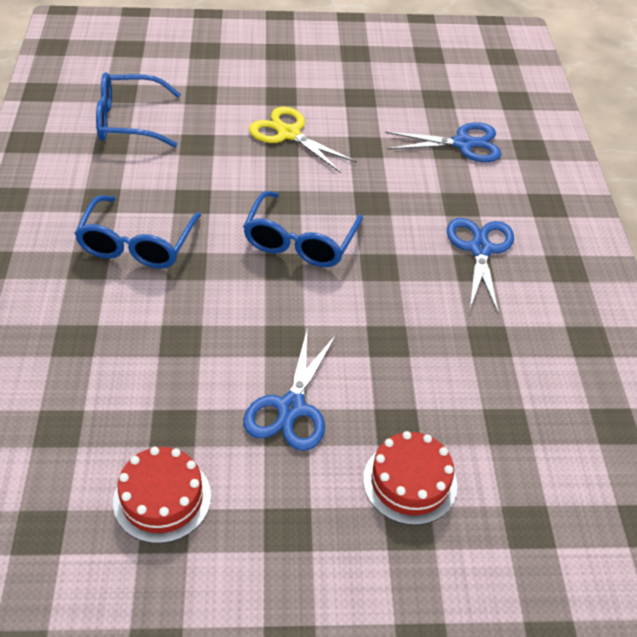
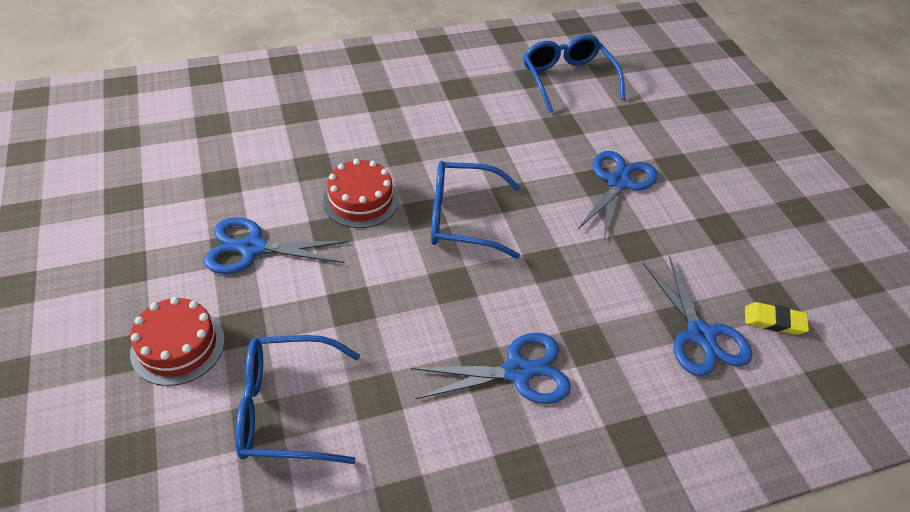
camera: 75 degrees right, 0 degrees up
blue glasses [74,195,201,269] -> blue glasses moved to [235,335,360,464]
red cake [113,447,211,543] -> red cake moved to [323,159,399,228]
yellow scissors [249,107,357,173] -> blue scissors [578,151,657,240]
none -> yellow eraser [745,302,809,335]

